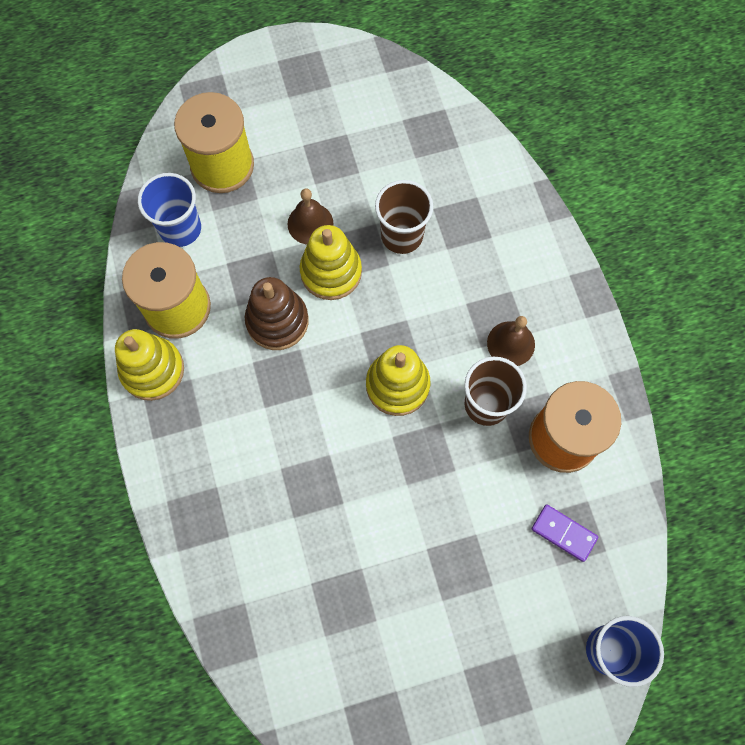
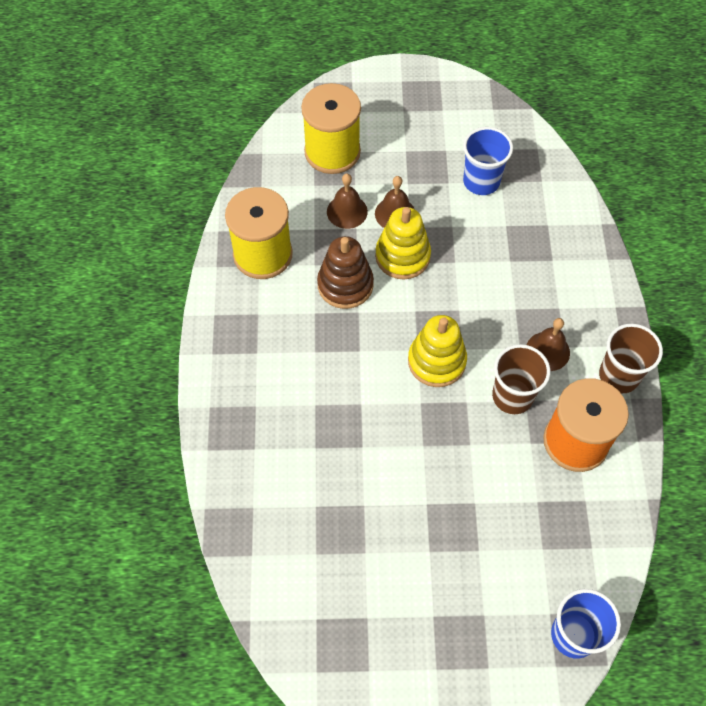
camera: 15 degrees right, 10 degrees down
yellow stacking toy [115,329,184,401] -> none
blue cup [138,173,201,247] -> blue cup moved to [463,127,513,195]
brown cup [375,180,433,254] -> brown cup moved to [599,324,663,393]
purple domino [532,504,598,562] -> none
none -> brown bell [327,174,368,229]

